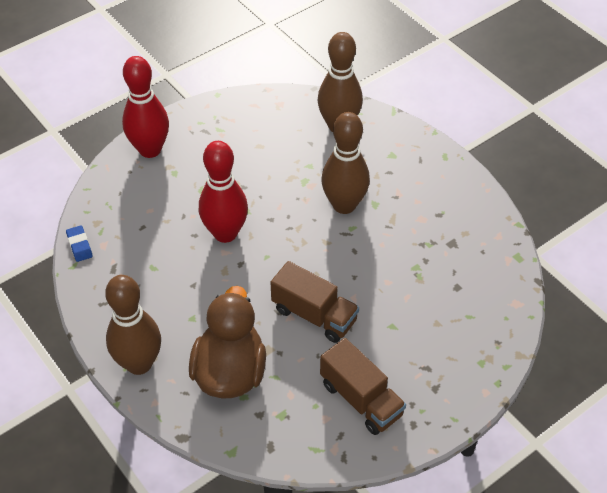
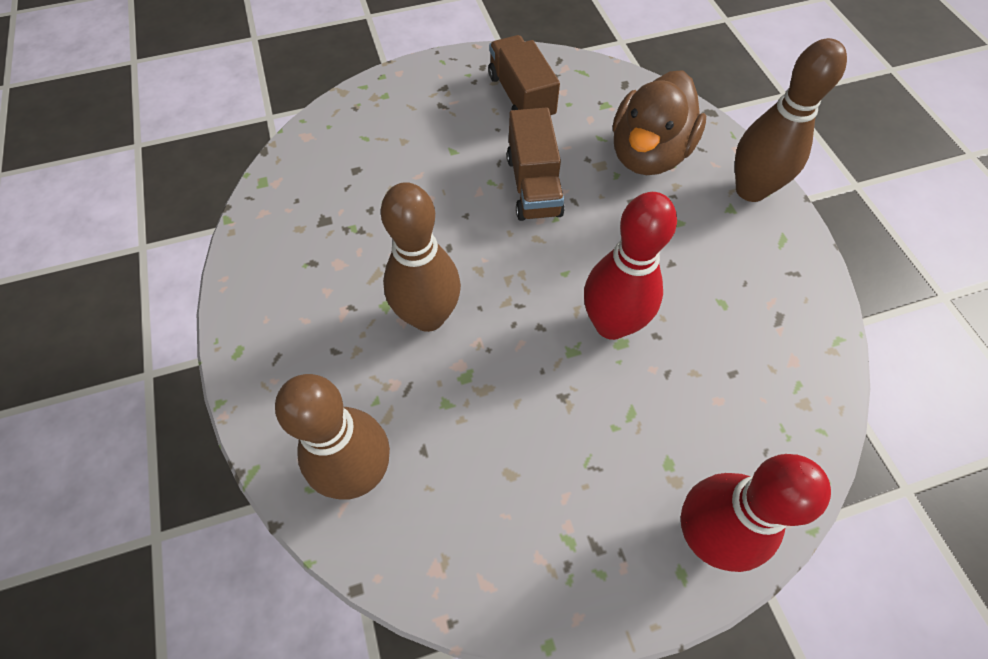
camera: 160 degrees left, 10 degrees up
blue eraser [66,225,93,262] -> none
brown truck [271,261,359,343] -> brown truck turned 150 degrees counterclockwise [507,107,565,221]

